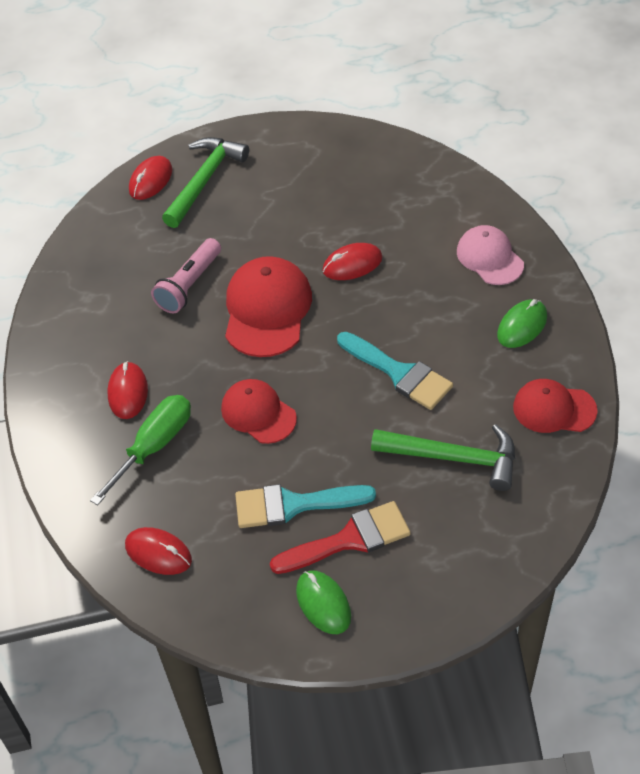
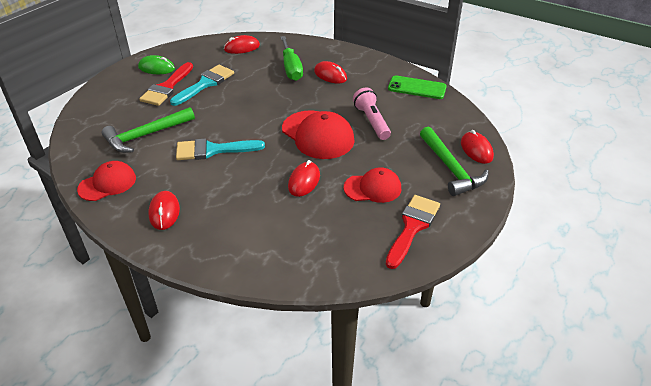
camera: 130 degrees right, 10 degrees down
red cap [221,379,297,444] -> red cap moved to [344,167,401,203]
pink cap [457,225,524,285] -> none
green mouse [497,299,547,348] -> red mouse [148,191,180,230]
none -> red brush [386,195,440,269]
none -> green phone [388,75,447,99]

